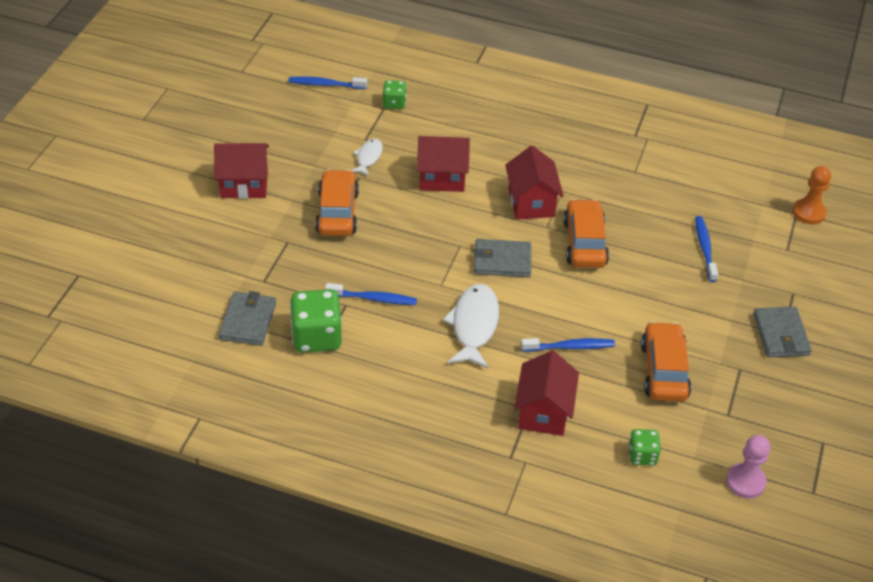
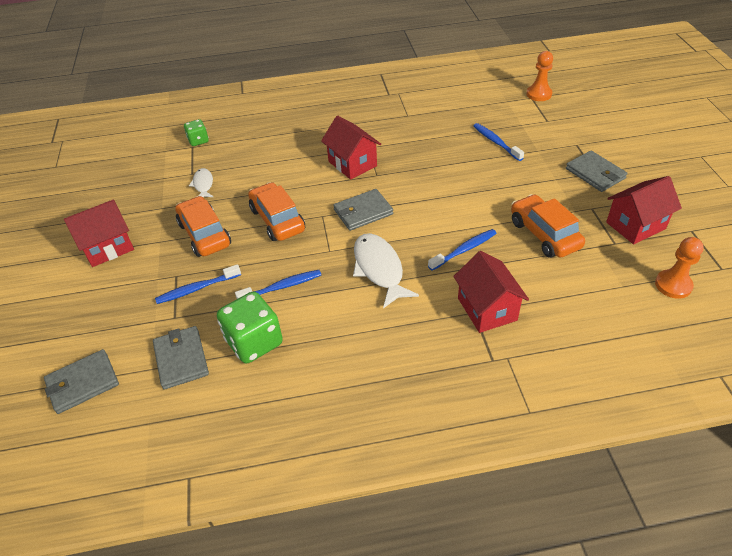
camera: 25 degrees left, 0 degrees up
blue toothbrush [288,77,367,89] -> blue toothbrush moved to [155,264,241,304]
red house [417,136,470,192] -> red house moved to [606,176,682,244]
orange car [563,199,609,268] -> orange car moved to [248,182,305,241]
green dice [628,429,661,466] -> none
pink pawn [726,435,770,498] -> orange pawn [655,237,704,299]
none -> grey wallet [44,349,119,414]

